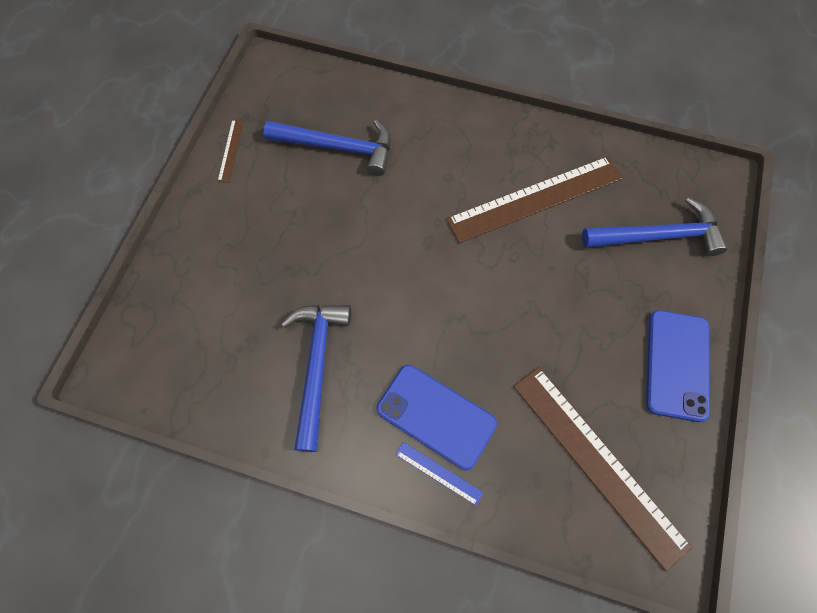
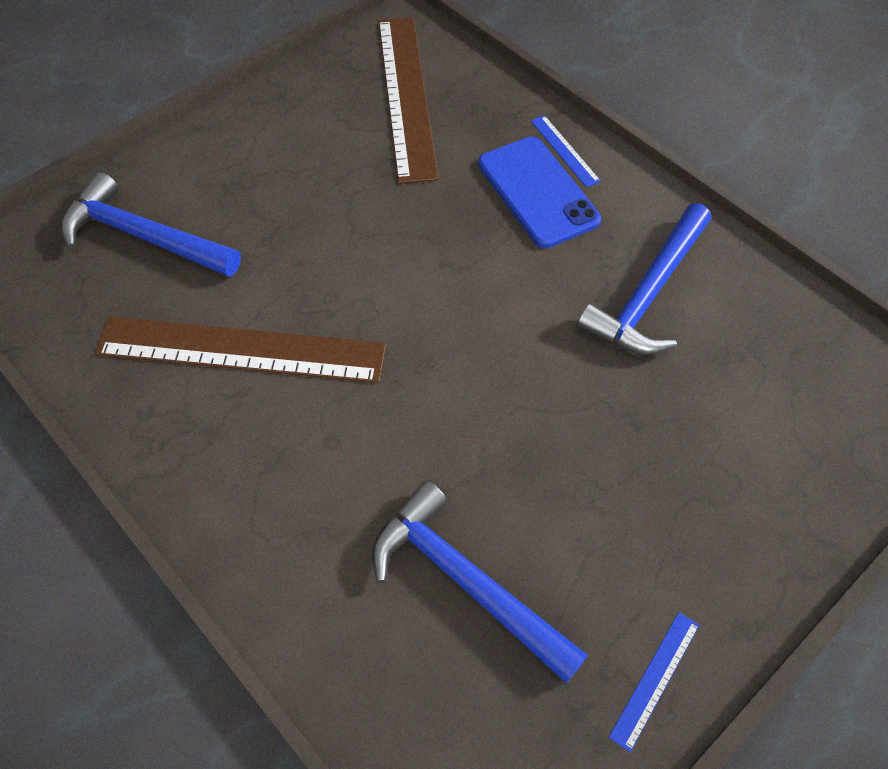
camera: 150 degrees left, 10 degrees down
brown ruler [217,119,244,183] -> blue ruler [609,612,699,752]
blue phone [646,310,710,422] -> none

